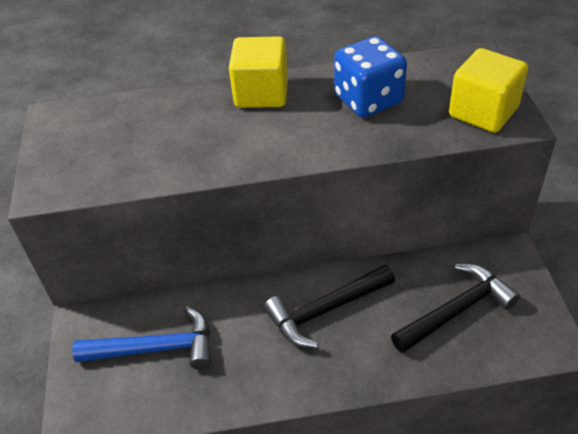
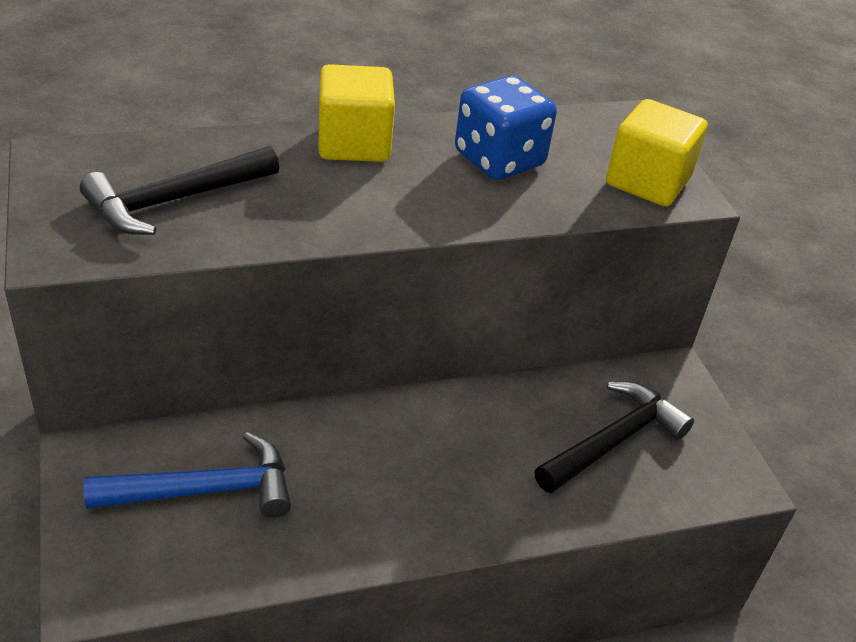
camera: 15 degrees left, 5 degrees down
black hammer [264,264,395,348] -> black hammer moved to [80,146,279,235]

